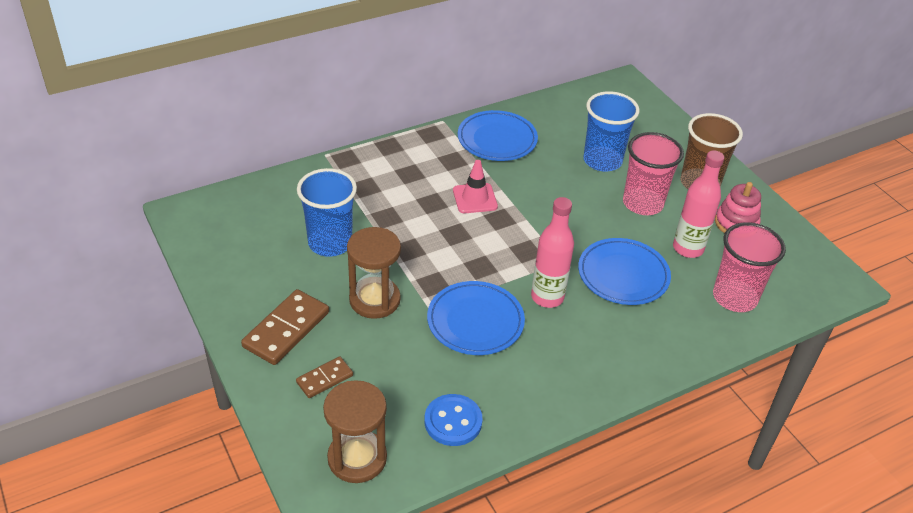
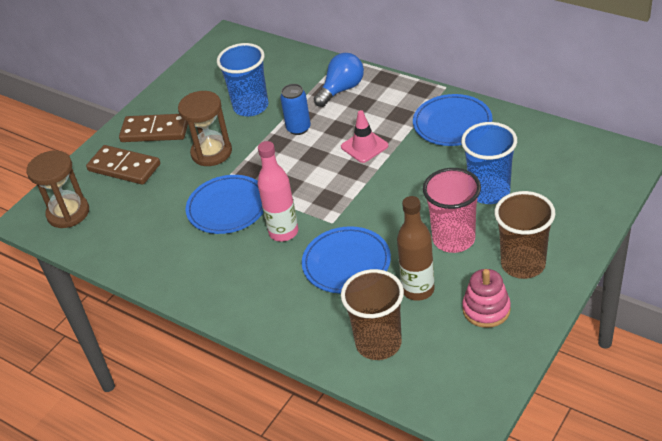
camera: 70 degrees right, 0 degrees up
brown domino [296,356,353,398] -> brown domino [86,145,160,185], size x1.74
blue button [424,394,483,446] -> none
pink bottle [673,150,724,258] -> brown bottle [397,196,435,301]
pink cup [713,222,786,312] -> brown cup [341,269,404,360]
none -> blue can [280,84,311,135]
none -> blue light bulb [314,53,364,107]

